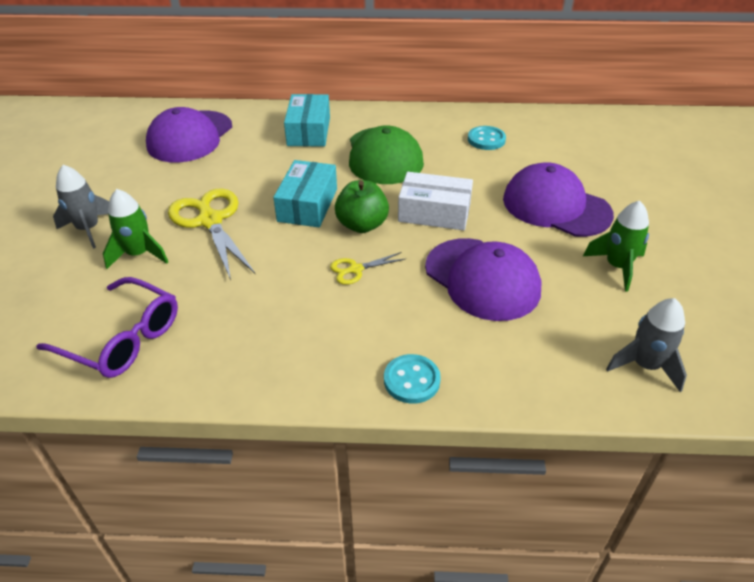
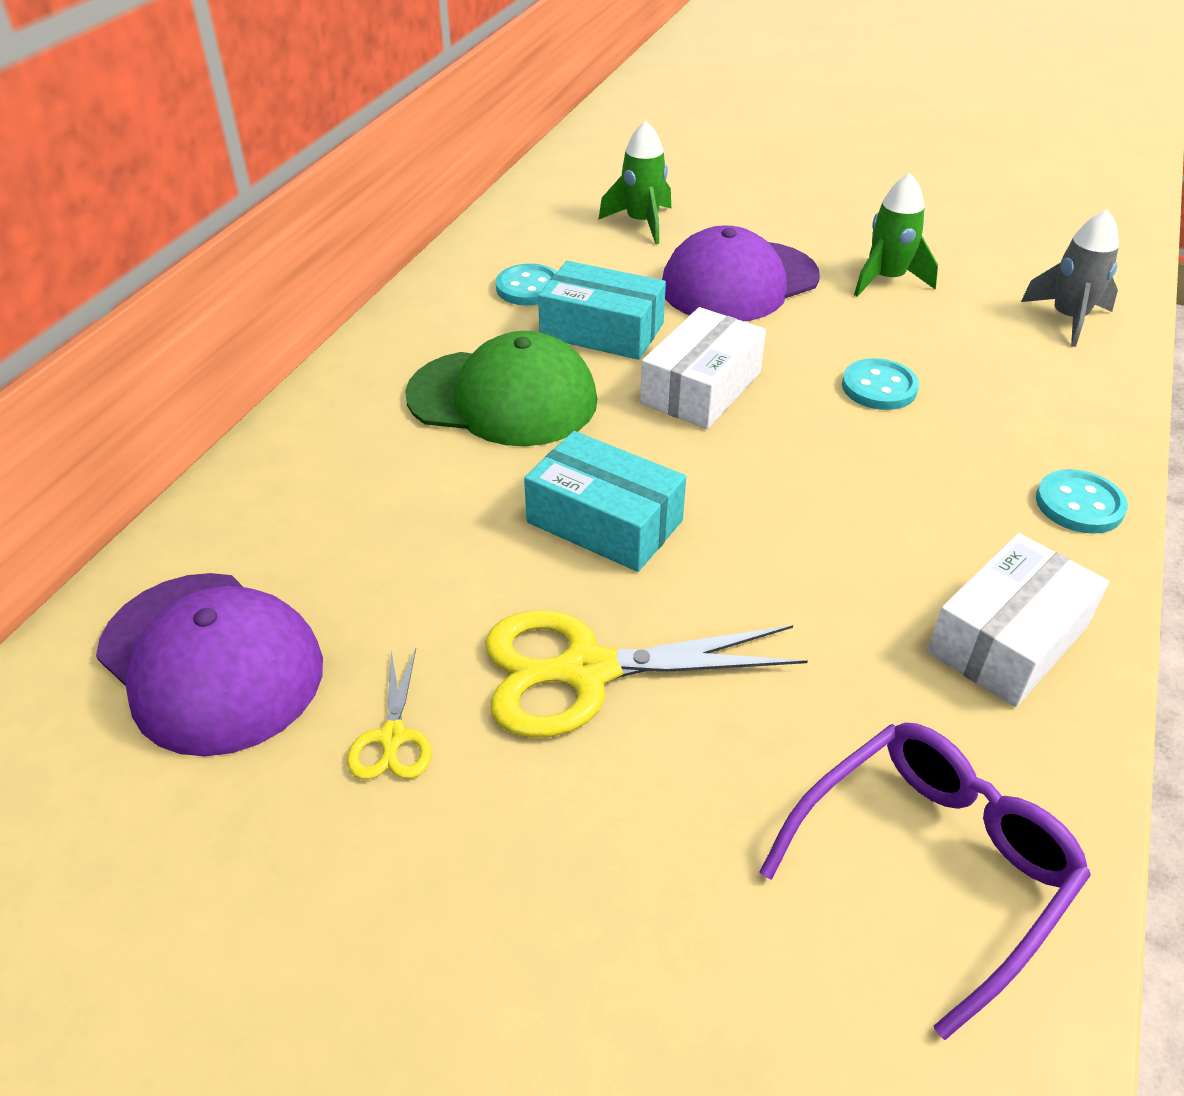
camera: 70 degrees left, 0 degrees up
grey rocket [53,165,109,249] -> none
green rocket [103,189,168,269] -> green rocket moved to [598,120,671,244]
turquoise box [284,94,330,147] -> turquoise box moved to [538,261,666,360]
yellow scissors [330,252,405,285] -> yellow scissors moved to [347,648,432,780]
green apple [335,180,389,233] -> none
purple cap [425,238,542,321] -> turquoise button [842,358,919,410]
none -> white box [927,533,1109,707]

